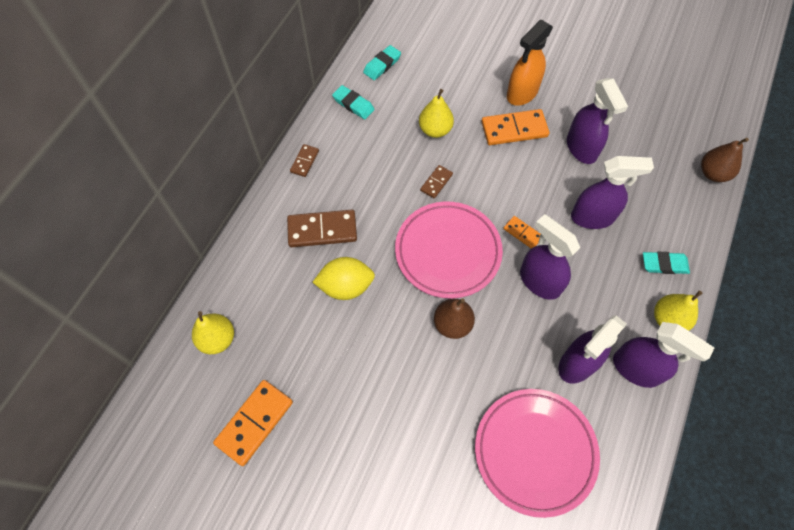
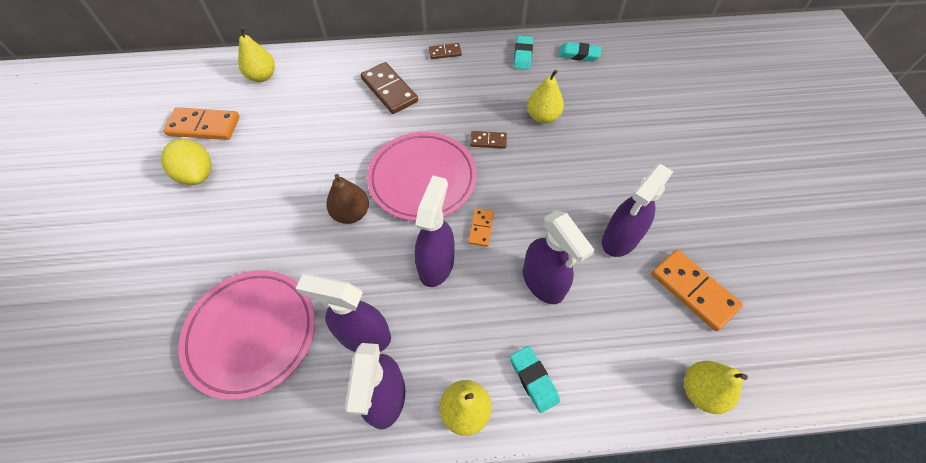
camera: 60 degrees right, 5 degrees down
yellow lemon [313,257,375,300] -> yellow lemon moved to [161,139,211,185]
orange domino [481,109,549,145] -> orange domino moved to [651,250,743,331]
orange spray bottle [507,20,553,106] -> none
brown pear [701,138,749,182] -> yellow pear [684,361,748,414]

